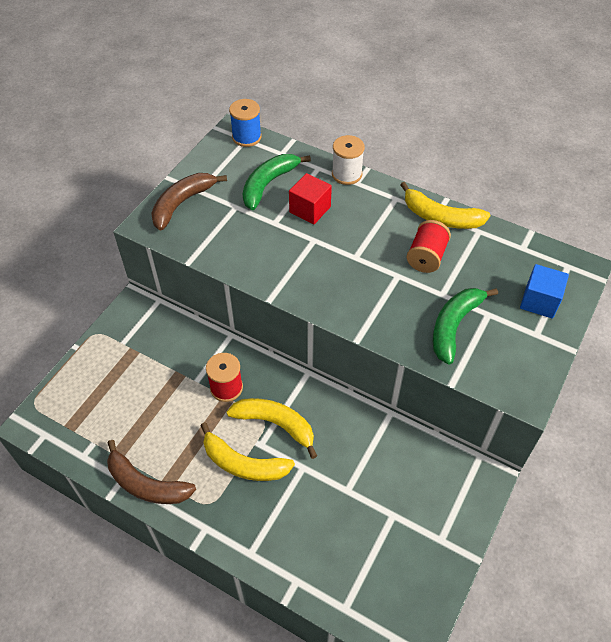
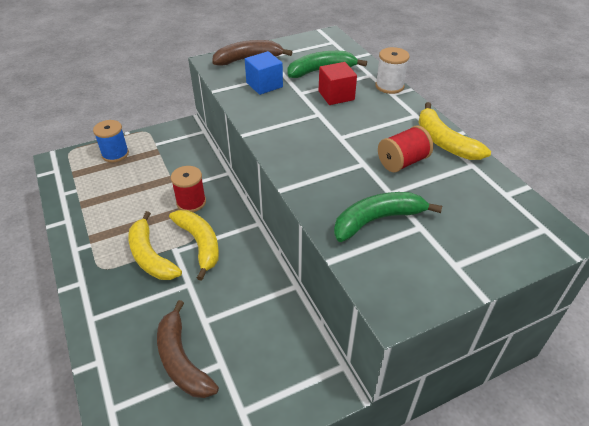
camera: 35 degrees right, 10 degrees down
brown banana [107,440,196,504] -> brown banana moved to [157,300,219,398]
blue spool [229,99,261,147] -> blue spool moved to [93,120,129,162]
blue cube [520,264,569,319] -> blue cube moved to [245,51,283,95]

